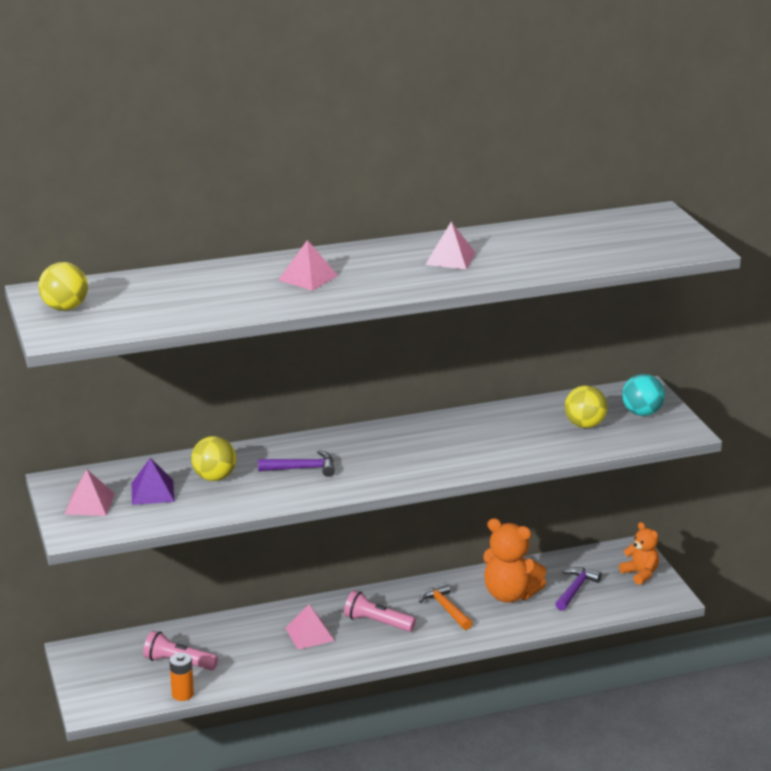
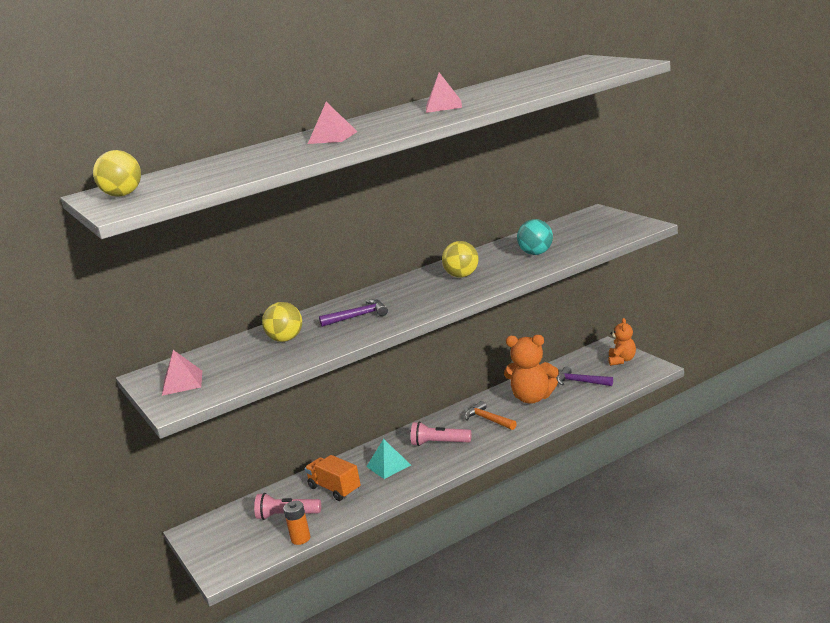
camera: 10 degrees left, 5 degrees down
purple pyramid [131,458,175,505] -> none
pink pyramid [285,604,334,650] -> turquoise pyramid [366,439,411,479]
purple hammer [555,567,601,611] -> purple hammer turned 75 degrees counterclockwise [557,367,613,386]
yellow ball [565,386,607,428] -> yellow ball moved to [442,241,478,278]
orange teddy bear [619,522,659,585] -> orange teddy bear turned 60 degrees clockwise [608,318,636,366]
turquoise ball [622,374,665,416] -> turquoise ball moved to [517,219,553,255]
none -> orange truck [305,455,361,501]

